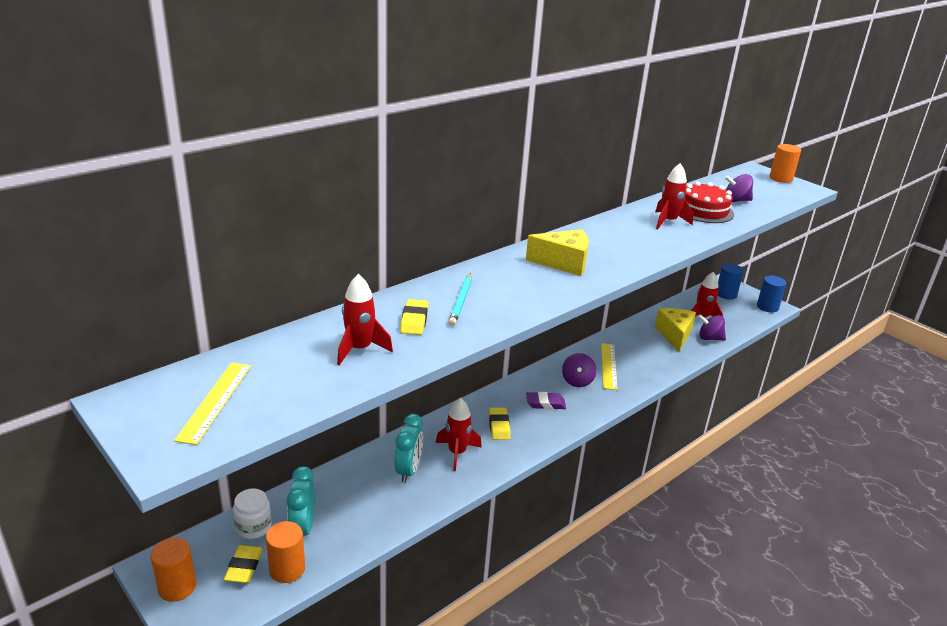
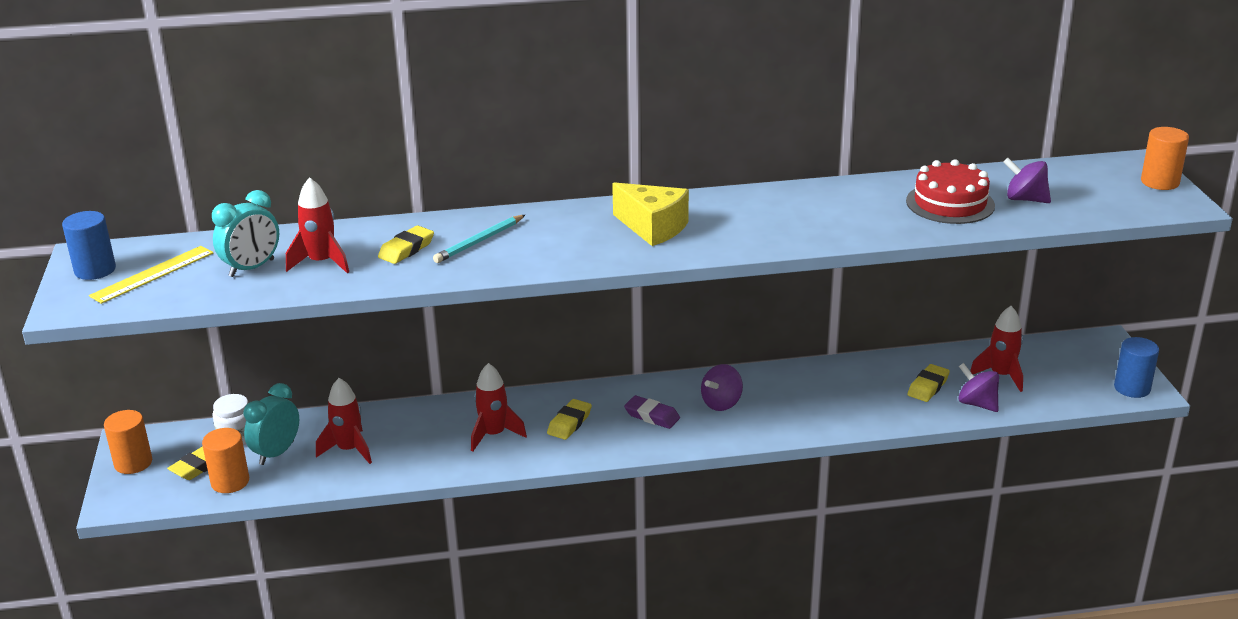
camera: 35 degrees right, 0 degrees up
turquoise clock [394,414,423,483] -> turquoise clock moved to [212,190,279,277]
yellow ruler [601,343,618,390] -> none
red rocket [655,163,693,229] -> red rocket moved to [316,378,372,464]
yellow cheese [655,308,696,352] -> yellow eraser [907,364,950,402]
blue cylinder [718,263,744,299] -> blue cylinder moved to [62,211,116,280]

